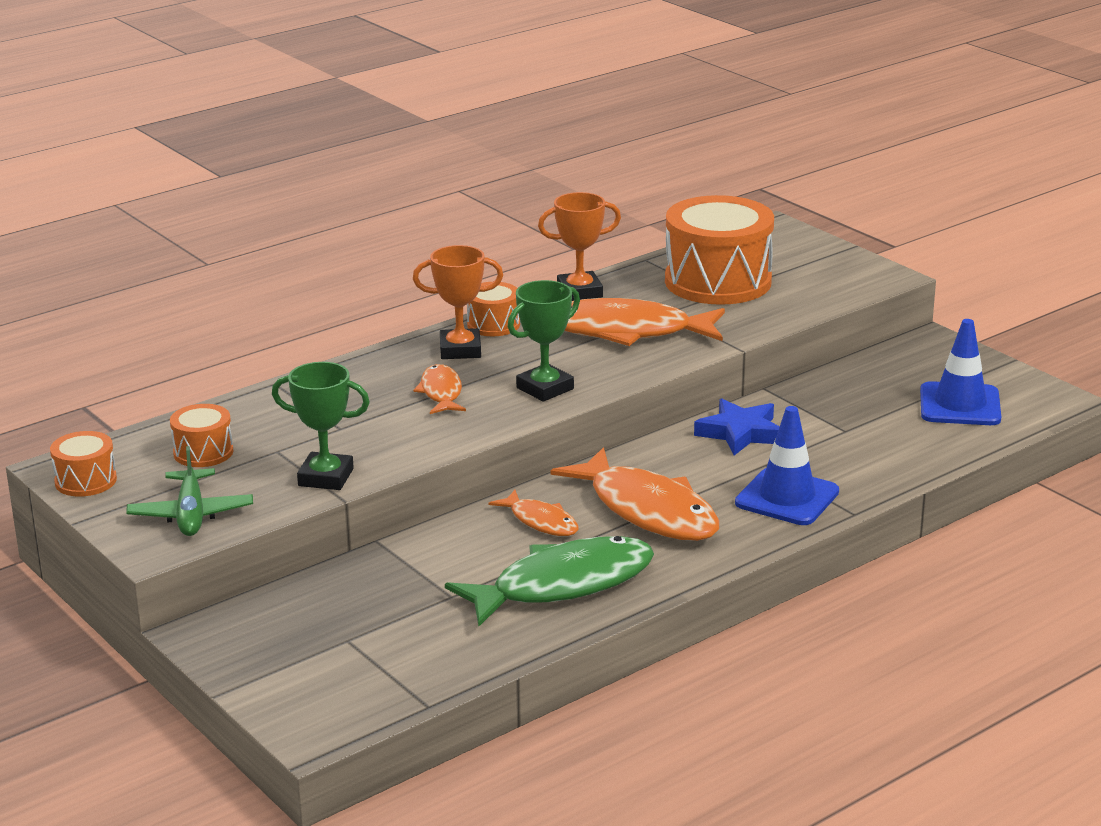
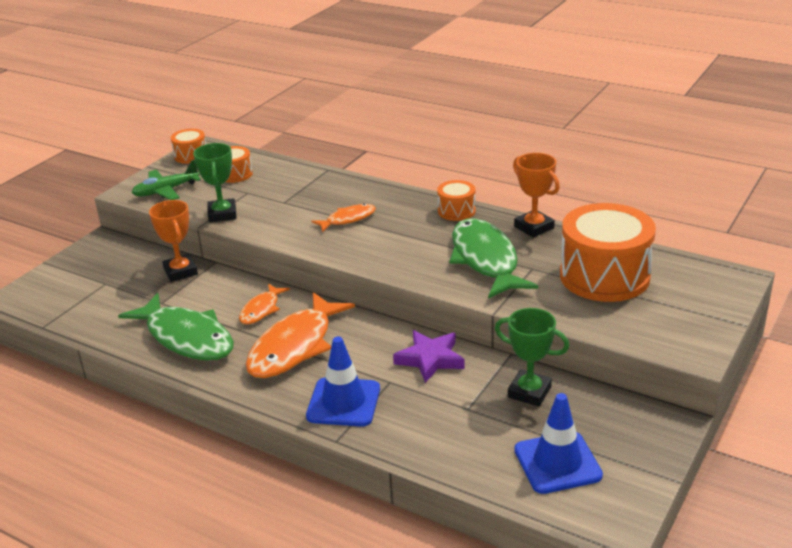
camera: 70 degrees right, 5 degrees up
orange trophy [413,245,503,359] -> orange trophy moved to [149,200,198,282]
green trophy [508,280,580,402] -> green trophy moved to [495,308,569,406]
orange fish [565,298,725,346] -> green fish [449,218,538,299]
blue star [694,398,780,455] -> purple star [393,330,464,383]

